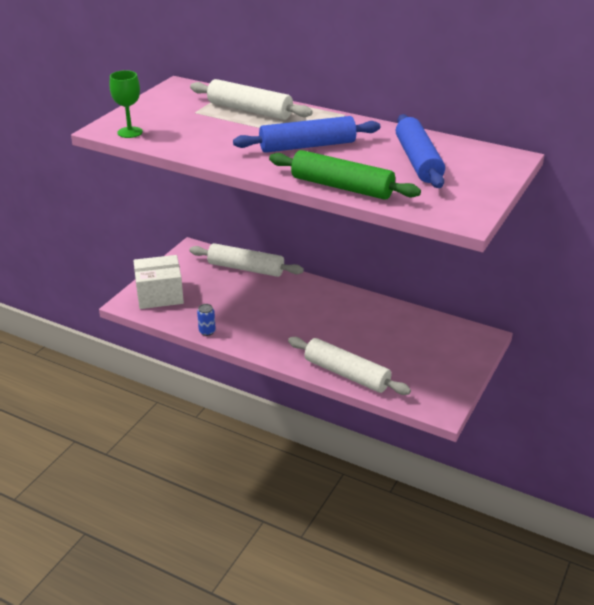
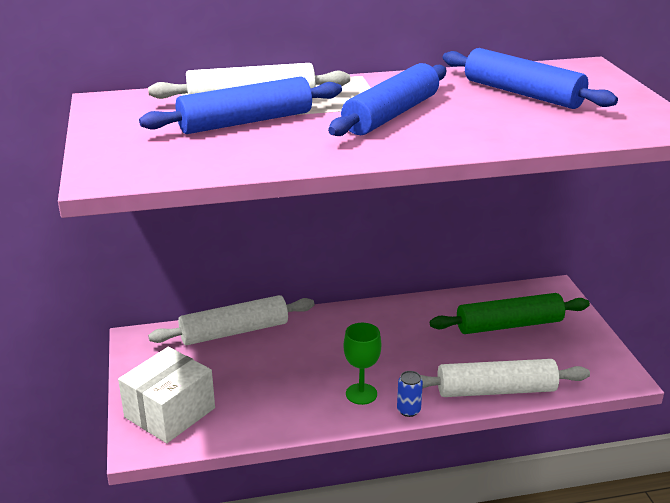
camera: 40 degrees left, 5 degrees down
green goblet [110,70,143,138] -> green goblet moved to [343,323,381,405]
blue can [197,304,216,336] -> blue can moved to [397,371,423,417]
green rolling pin [269,150,421,200] -> green rolling pin moved to [430,293,590,334]
none -> blue rolling pin [139,76,342,134]

